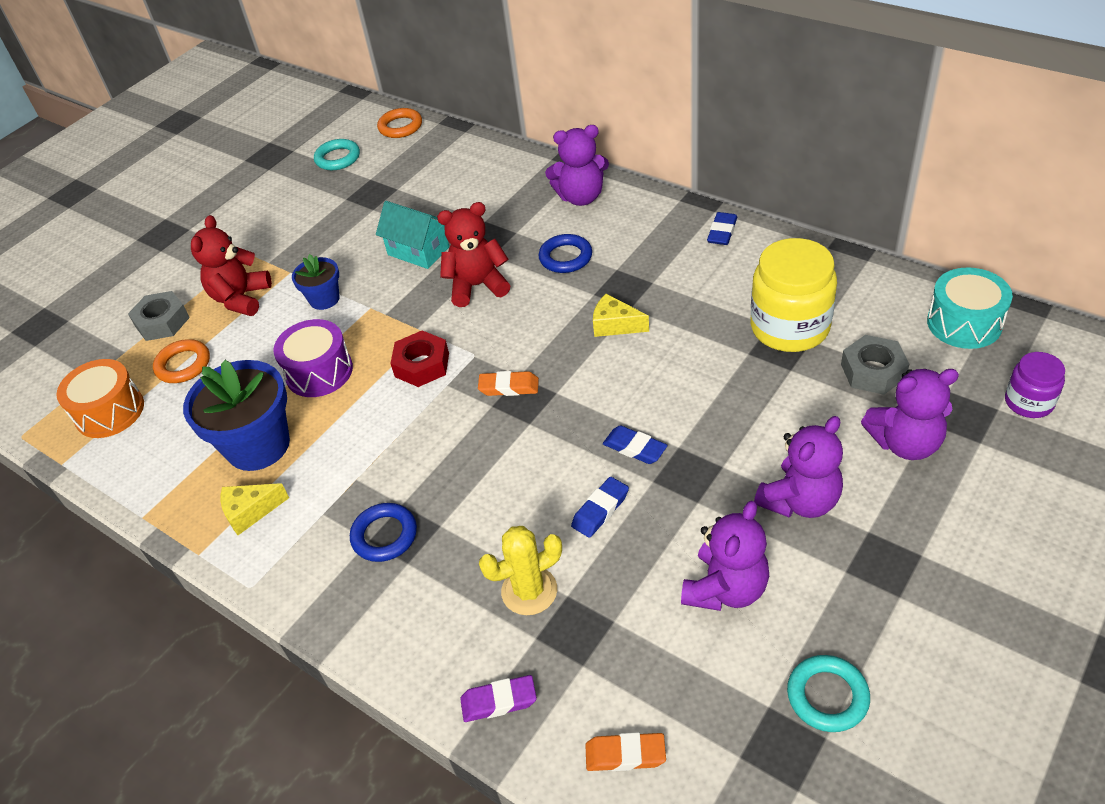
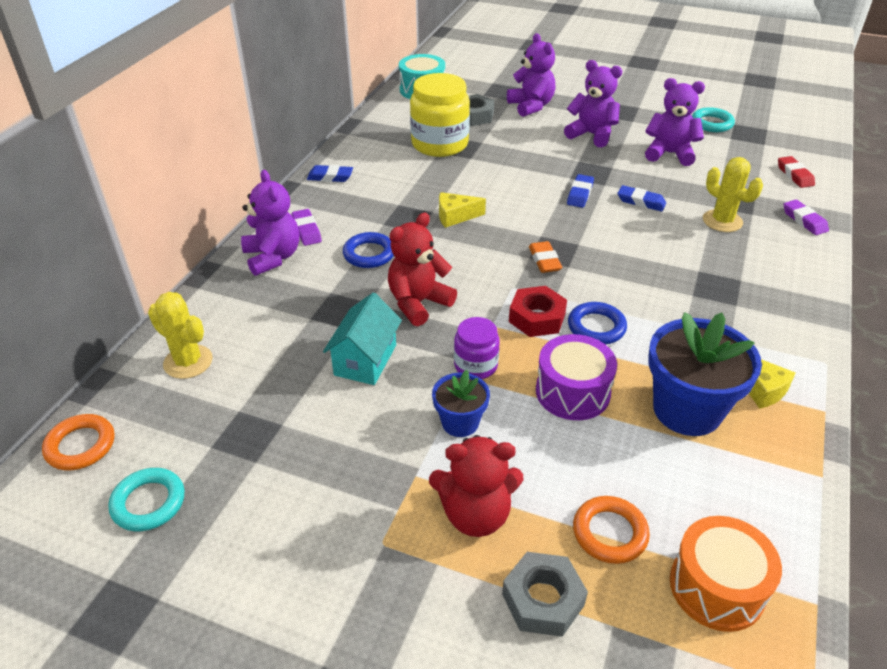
camera: 110 degrees left, 5 degrees down
blue ring [350,503,417,562] -> blue ring moved to [568,302,627,345]
red teddy bear [437,202,510,307] -> red teddy bear turned 75 degrees clockwise [388,213,457,326]
orange eraser [585,732,666,771] -> red eraser [778,156,815,188]
yellow cheese [593,294,649,337] -> yellow cheese turned 75 degrees clockwise [439,192,486,228]
purple jar [1005,352,1065,418] -> purple jar moved to [454,317,500,379]
none -> yellow cactus [148,292,213,379]
none -> purple eraser [292,209,322,246]

